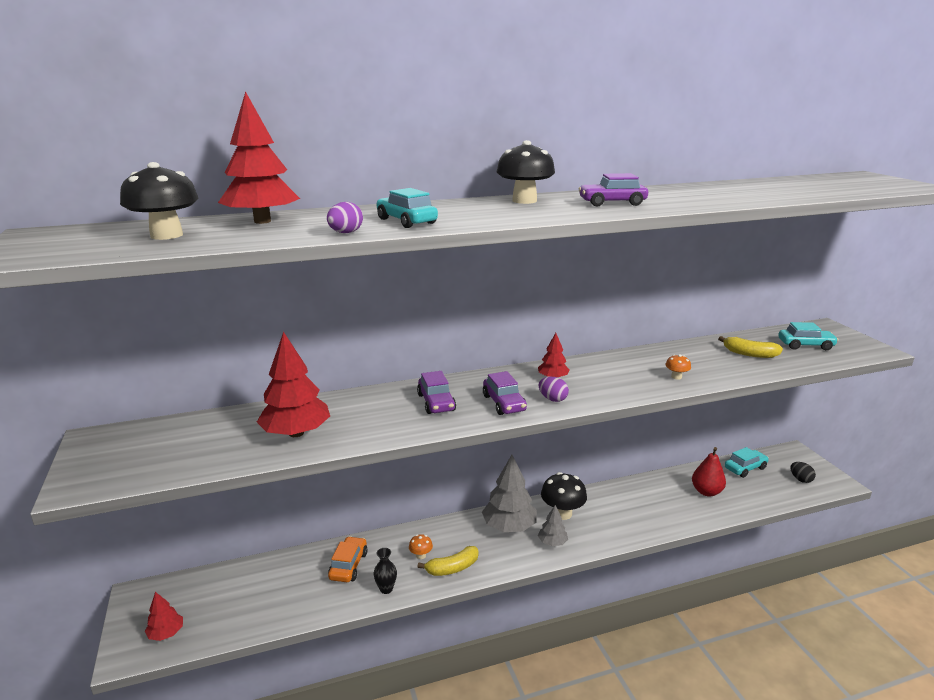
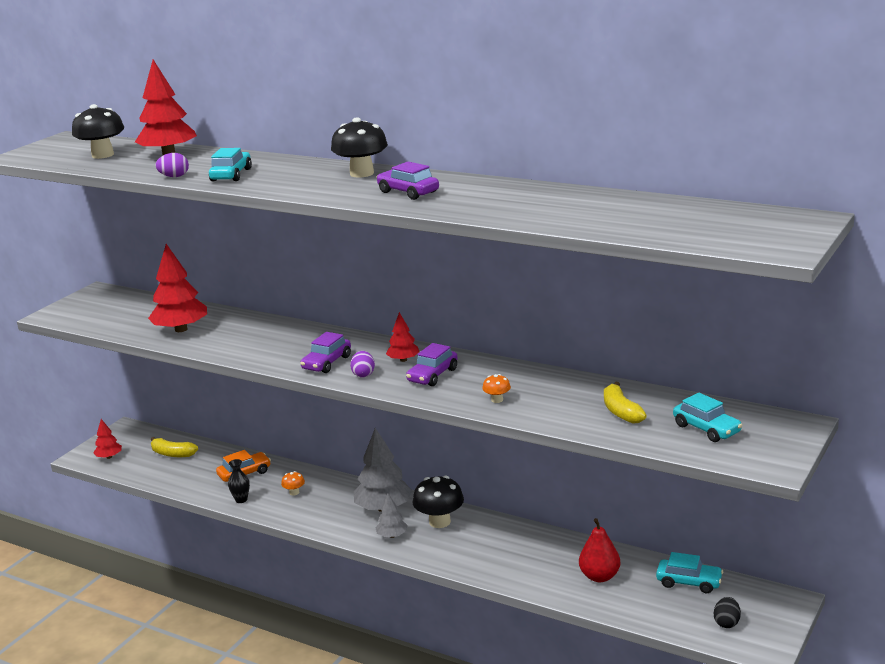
camera: 50 degrees right, 0 degrees up
purple car [417,371,456,414] -> purple car moved to [406,343,458,386]
yellow banana [417,546,479,576] -> yellow banana moved to [151,437,198,457]

